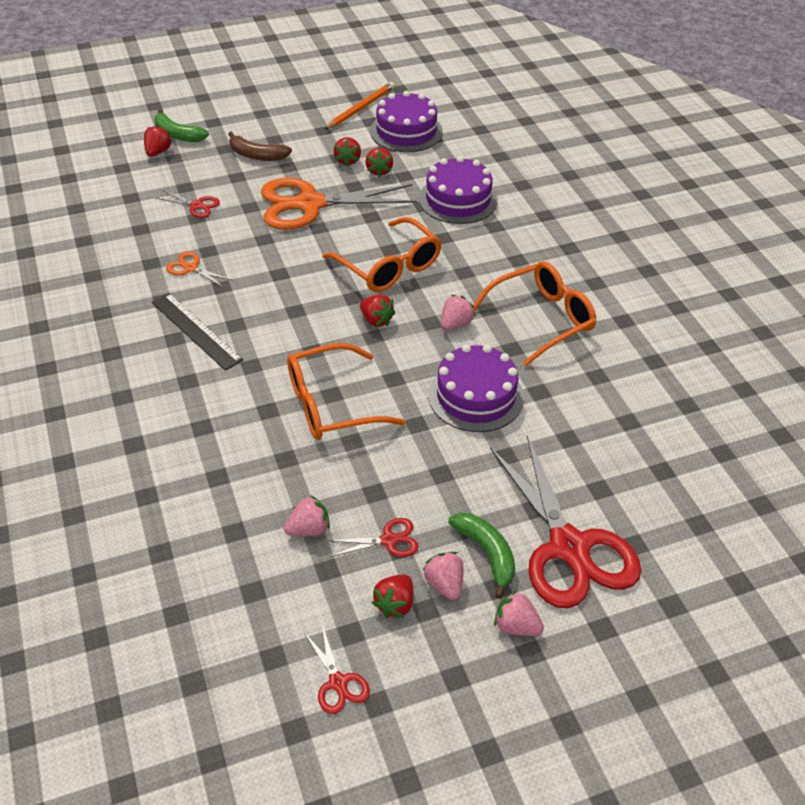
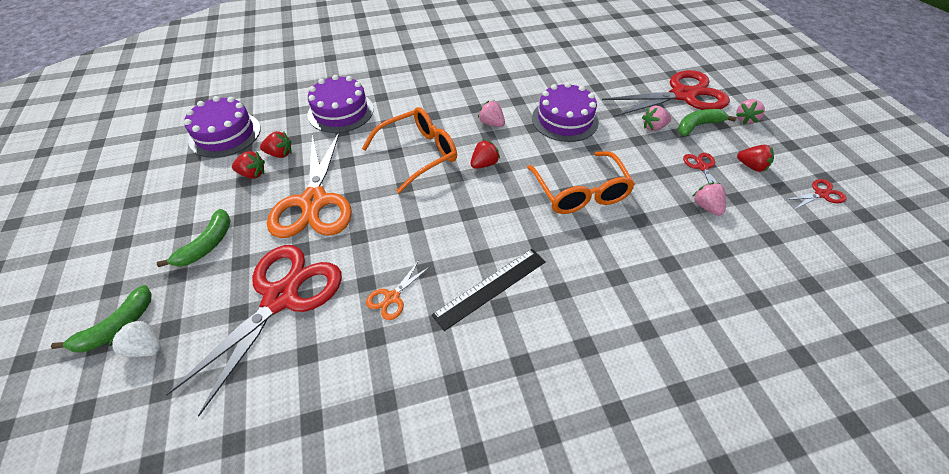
camera: 85 degrees left, 5 degrees up
red strawberry [144,125,173,157] -> white strawberry [109,319,161,357]
red scissors [155,190,220,218] -> red scissors [166,245,342,416], size x2.39
brown banana [228,132,292,161] -> green banana [157,209,231,267]
orange pencil [324,82,395,130] -> none
pink strawberry [423,552,464,600] -> pink strawberry moved to [642,106,671,131]
orange glasses [473,261,597,366] -> none

